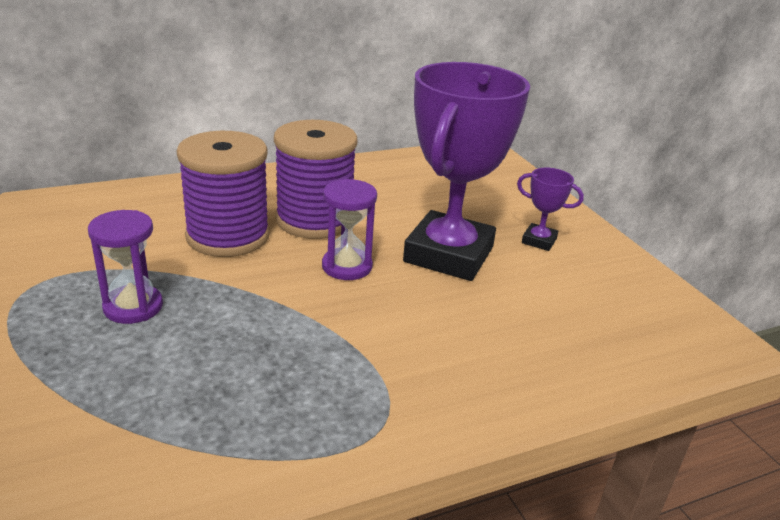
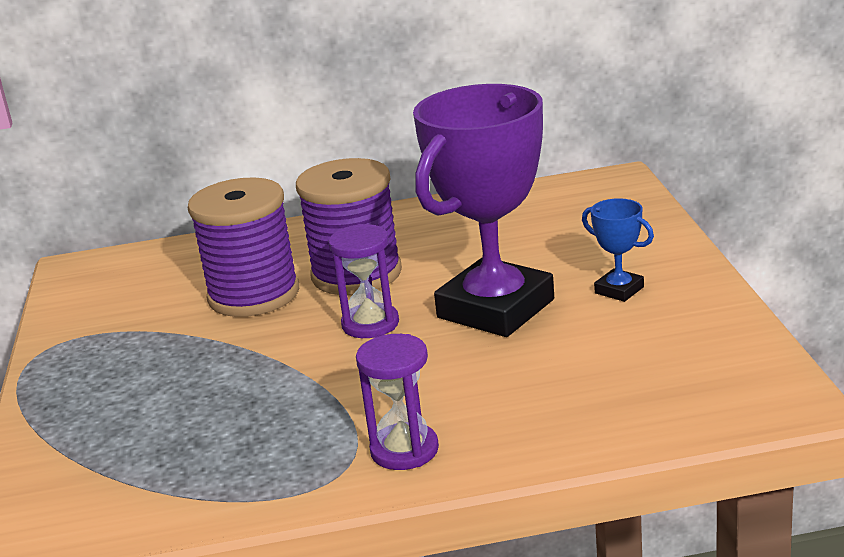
camera: 20 degrees right, 5 degrees down
purple hourglass [88,210,163,324] -> purple hourglass moved to [356,334,439,470]
purple trophy [517,168,584,251] -> blue trophy [582,198,654,302]

